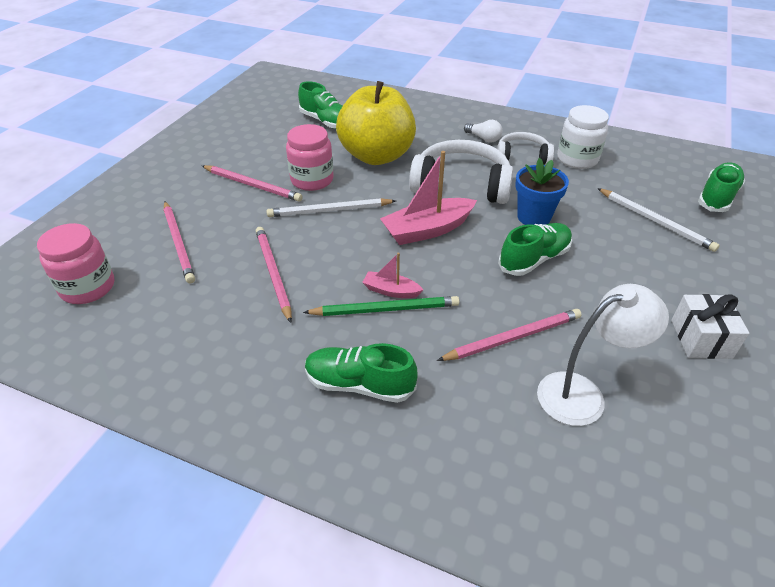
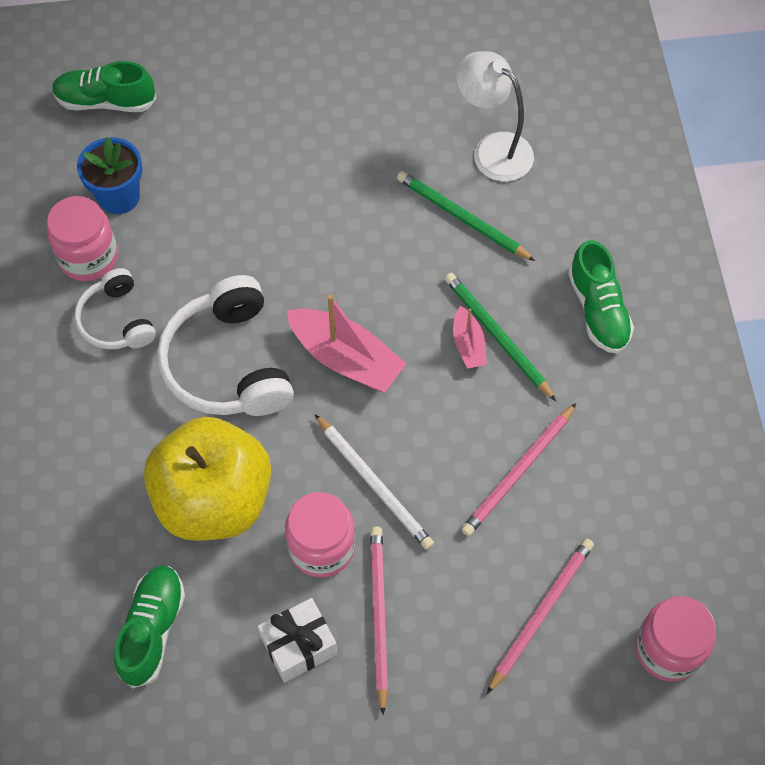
camera: 120 degrees left, 20 degrees up
pink pencil [437,309,582,361] -> green pencil [397,171,535,261]
white light bulb [464,120,502,143] -> none
green shoe [498,223,572,276] -> none
blue flower pot [515,158,569,225] -> blue flower pot moved to [77,137,142,214]
white jar [557,105,609,169] -> pink jar [47,196,118,281]
white pencil [597,188,720,252] -> none
white gift [671,294,749,359] -> white gift moved to [258,598,337,683]

